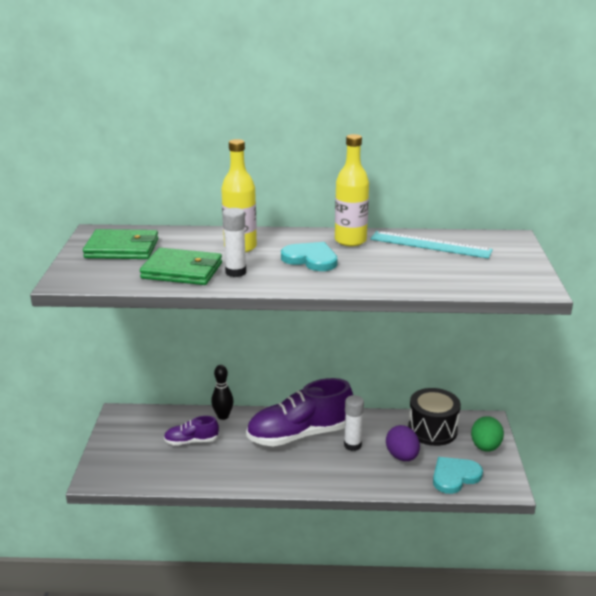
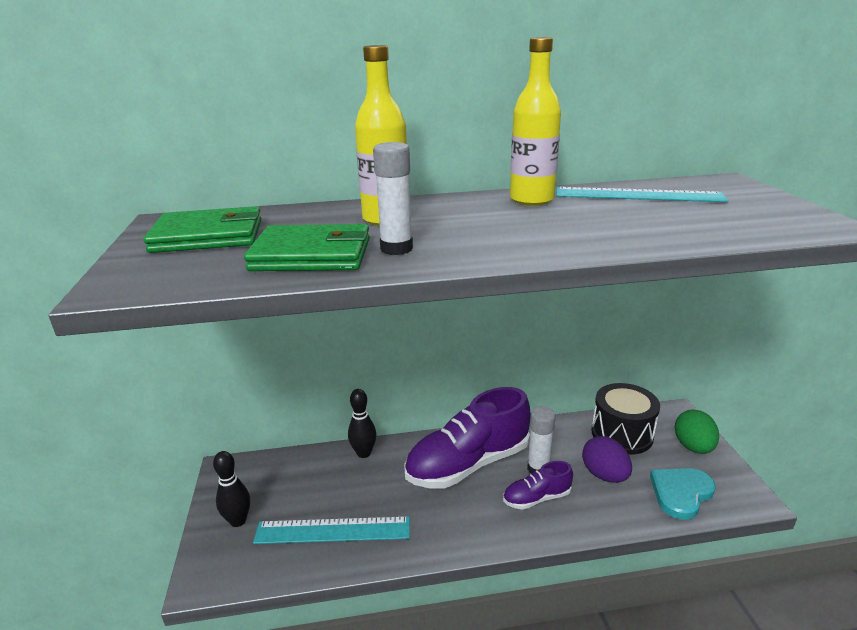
camera: 10 degrees left, 0 degrees up
purple shoe [164,416,219,445] -> purple shoe moved to [503,461,573,510]
turquoise heart [281,242,338,271] -> none
none -> black bowling pin [213,451,250,527]
none -> turquoise ruler [253,516,410,544]

